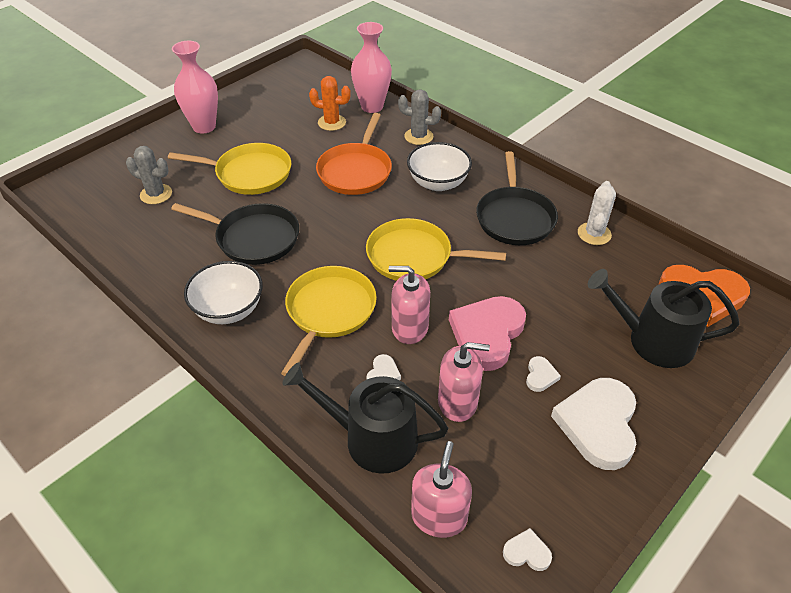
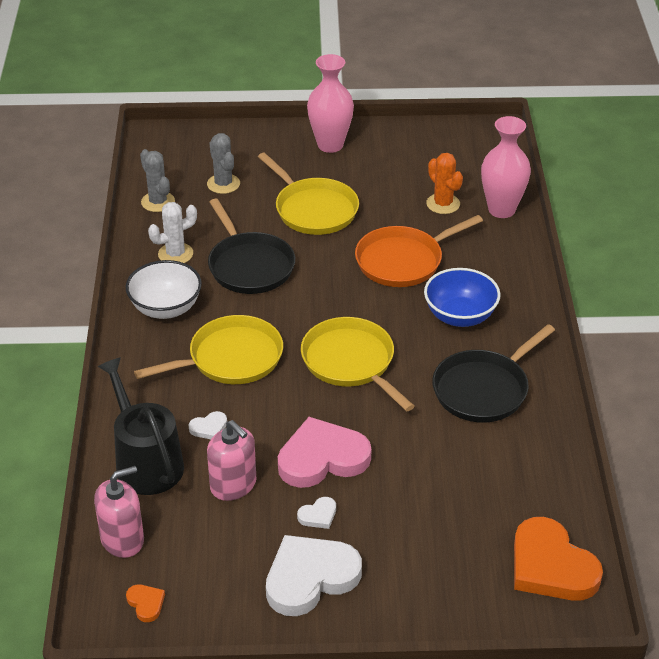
camera: 45 degrees right, 5 degrees down
pink soap dispenser [389,266,430,344] -> none
grey cactus [398,89,441,145] -> grey cactus moved to [140,149,175,212]
white bowl [407,142,472,191] -> blue bowl [424,268,500,327]
white heart [503,528,552,571] -> orange heart [126,584,165,622]
white cactus [578,181,616,245] -> white cactus moved to [148,202,197,263]
black watering can [588,269,740,368] -> none

